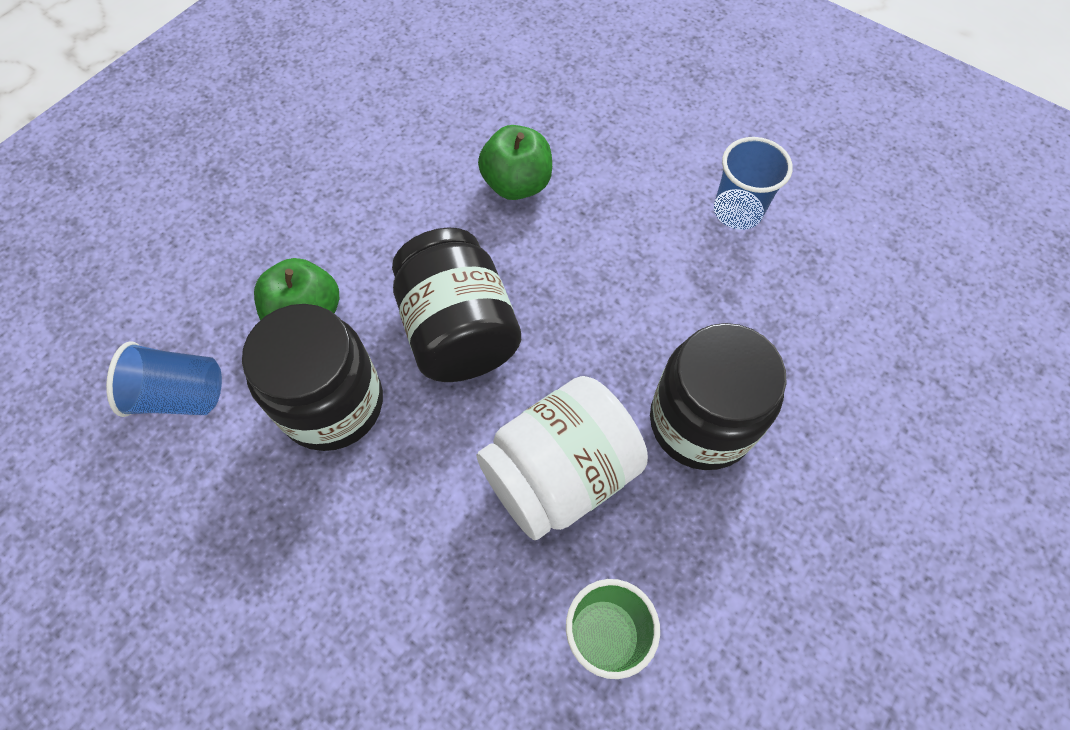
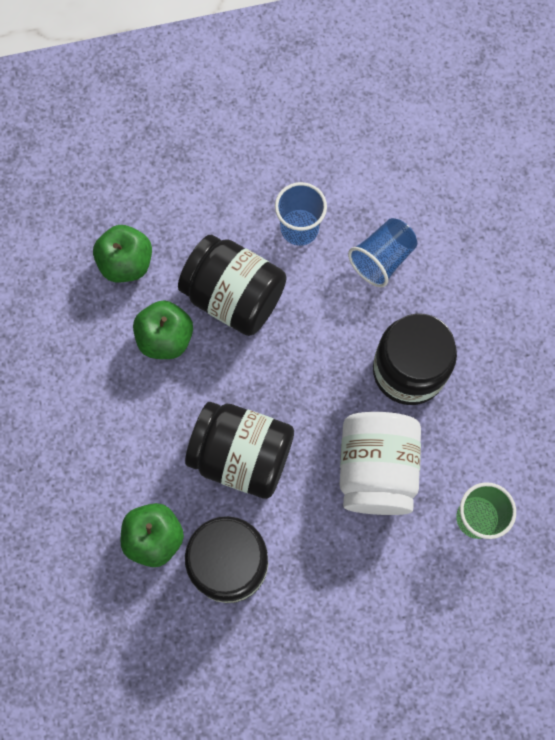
camera: 50 degrees left, 10 degrees up
blue cup [106,342,222,417] -> blue cup moved to [348,218,417,287]
none -> green apple [93,225,152,282]
none -> black jar [178,235,286,336]

